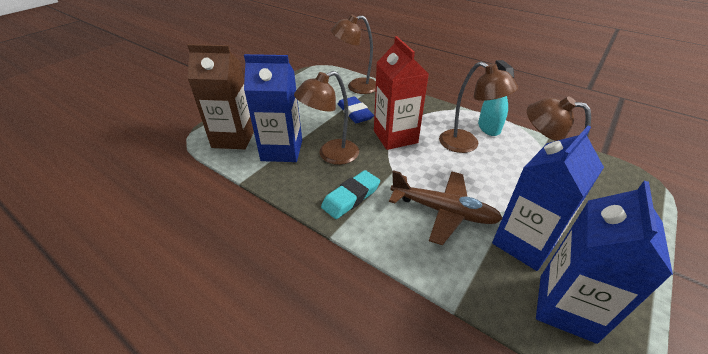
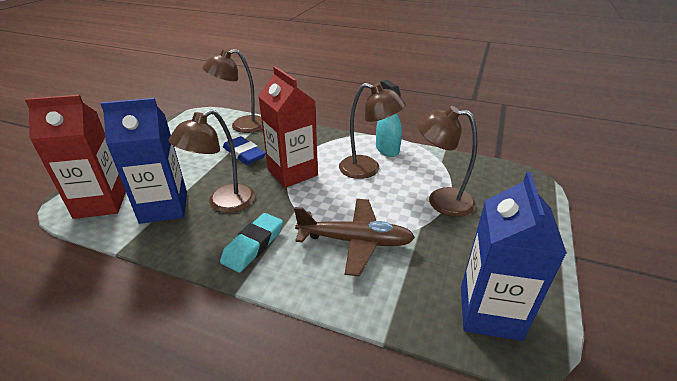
camera: 15 degrees left, 5 degrees down
brown carton [187,44,254,149] -> red carton [25,95,126,219]
blue carton [492,126,604,271] -> none

